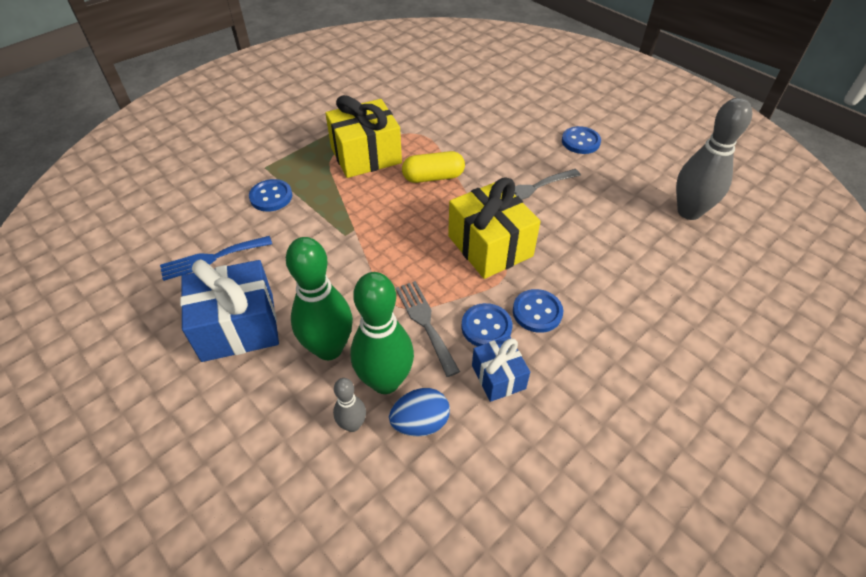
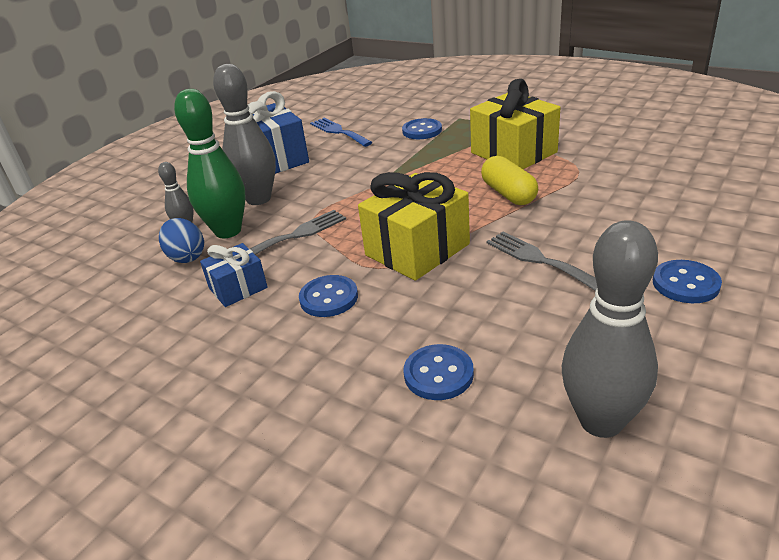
camera: 80 degrees right, 15 degrees down
green bowling pin [286,237,353,360] -> grey bowling pin [213,64,276,205]
blue button [461,303,512,347] -> blue button moved to [403,344,474,400]

